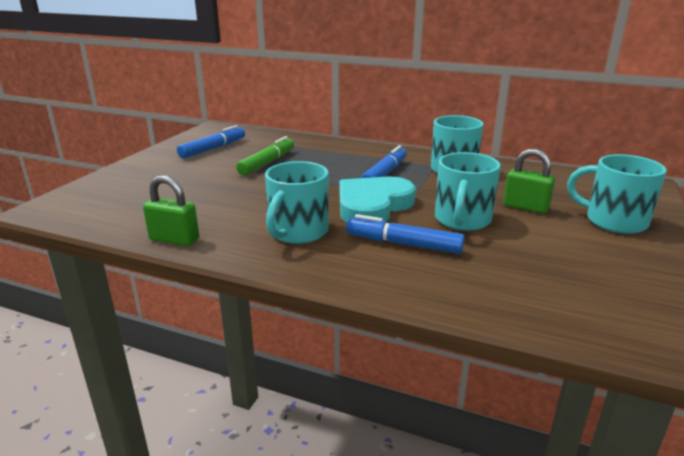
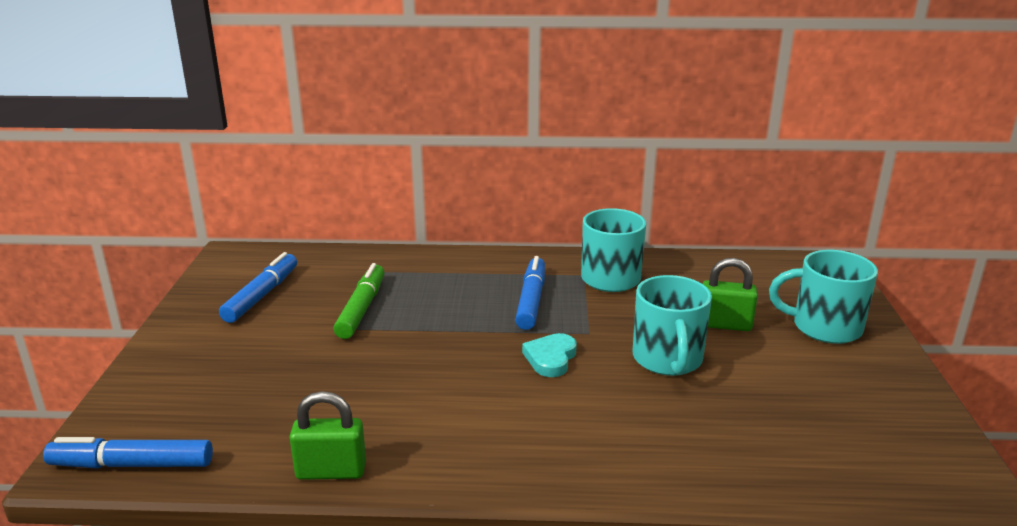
camera: 20 degrees left, 0 degrees up
turquoise mug [265,161,329,244] -> none
turquoise heart [340,177,416,222] -> turquoise heart [522,333,577,377], size x0.53
blue marker [346,214,464,254] -> blue marker moved to [43,437,213,469]

